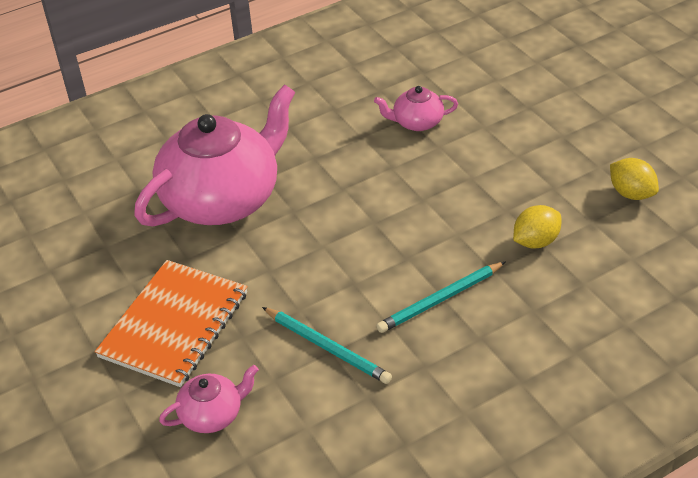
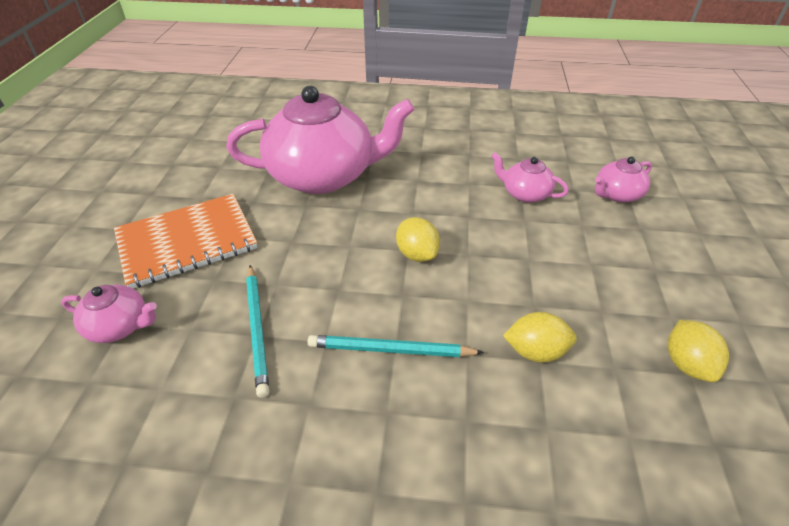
camera: 35 degrees right, 0 degrees up
none -> yellow lemon [396,217,440,262]
none -> pink teapot [595,157,652,203]

